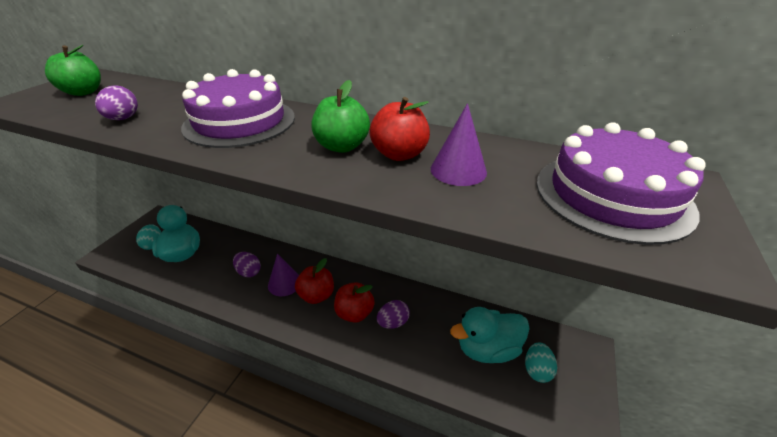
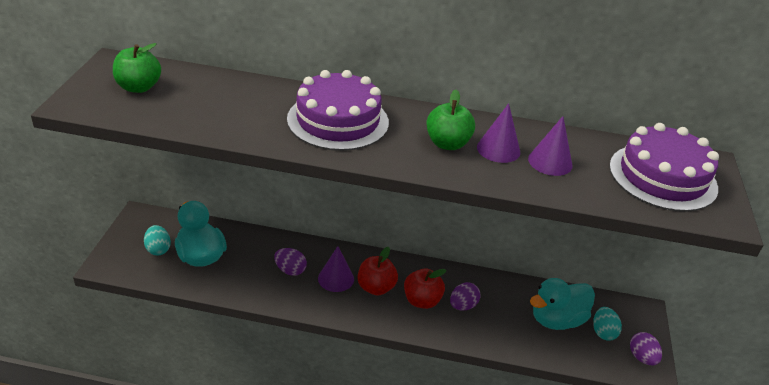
camera: 15 degrees left, 0 degrees up
purple egg [95,86,138,120] -> purple egg moved to [630,332,662,365]
red apple [369,97,430,161] -> purple cone [477,103,520,163]

